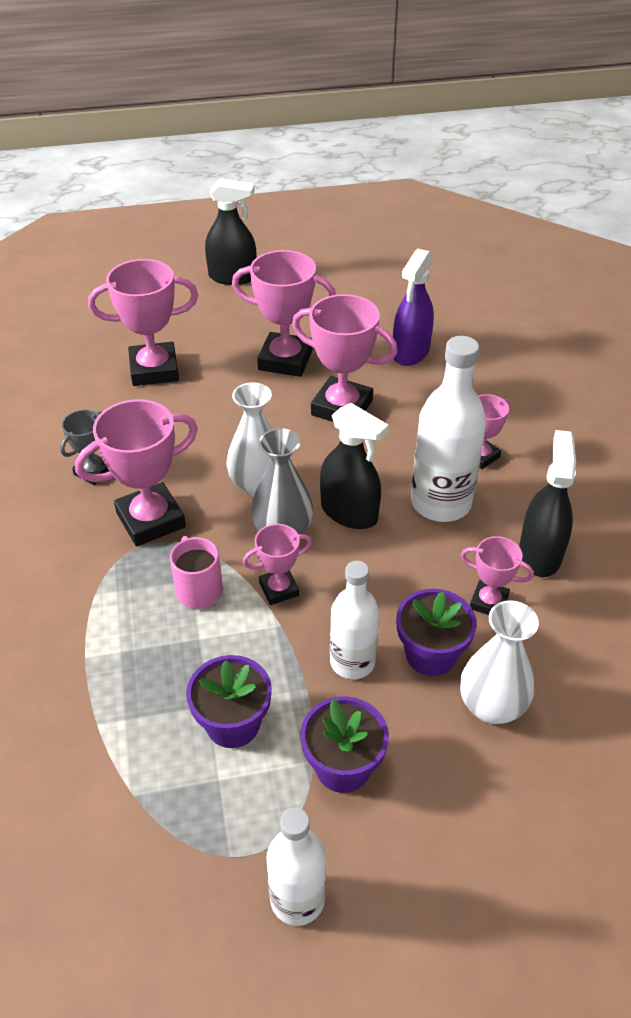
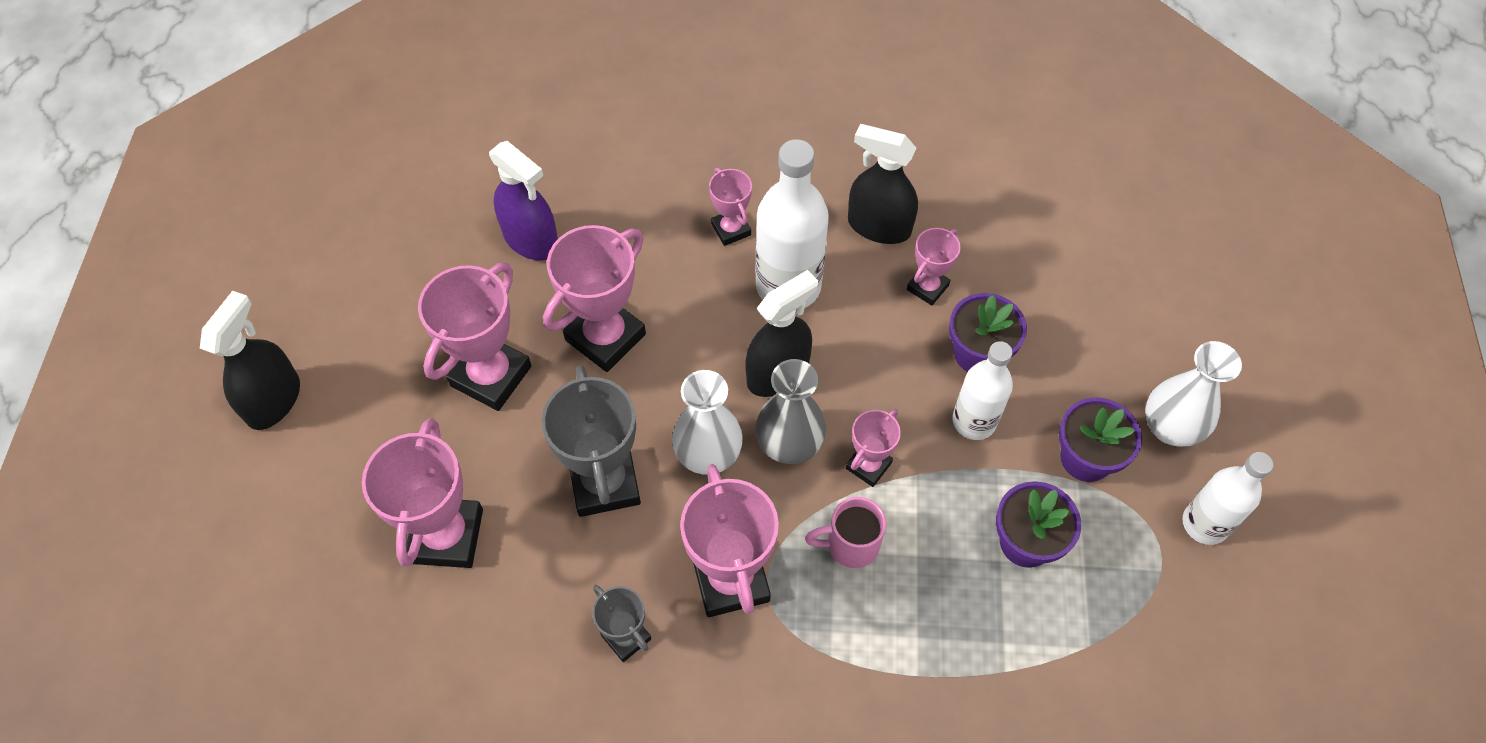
camera: 75 degrees left, 15 degrees up
pink trophy [243,524,312,605] -> pink trophy turned 45 degrees clockwise [846,409,901,487]
white vase [460,600,539,724] -> white vase moved to [1145,341,1242,447]
none -> grey trophy [542,365,641,517]

